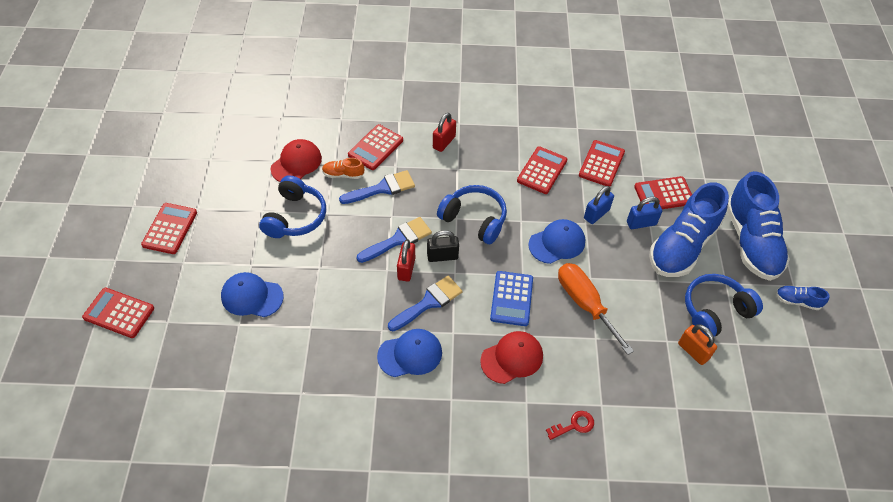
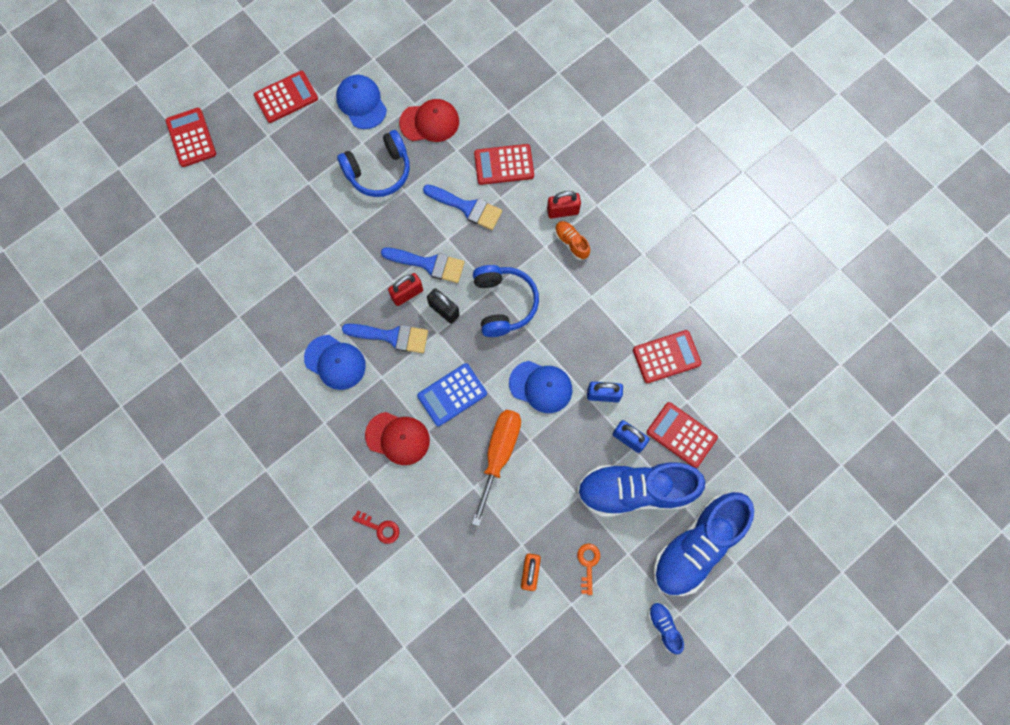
camera: 50 degrees right, 20 degrees up
blue cap [221,272,284,317] -> blue cap moved to [336,75,387,129]
orange shoe [322,158,364,179] -> orange shoe moved to [555,221,590,260]
red calculator [517,146,567,194] -> none
blue headphones [685,274,763,337] -> orange key [577,543,600,595]

